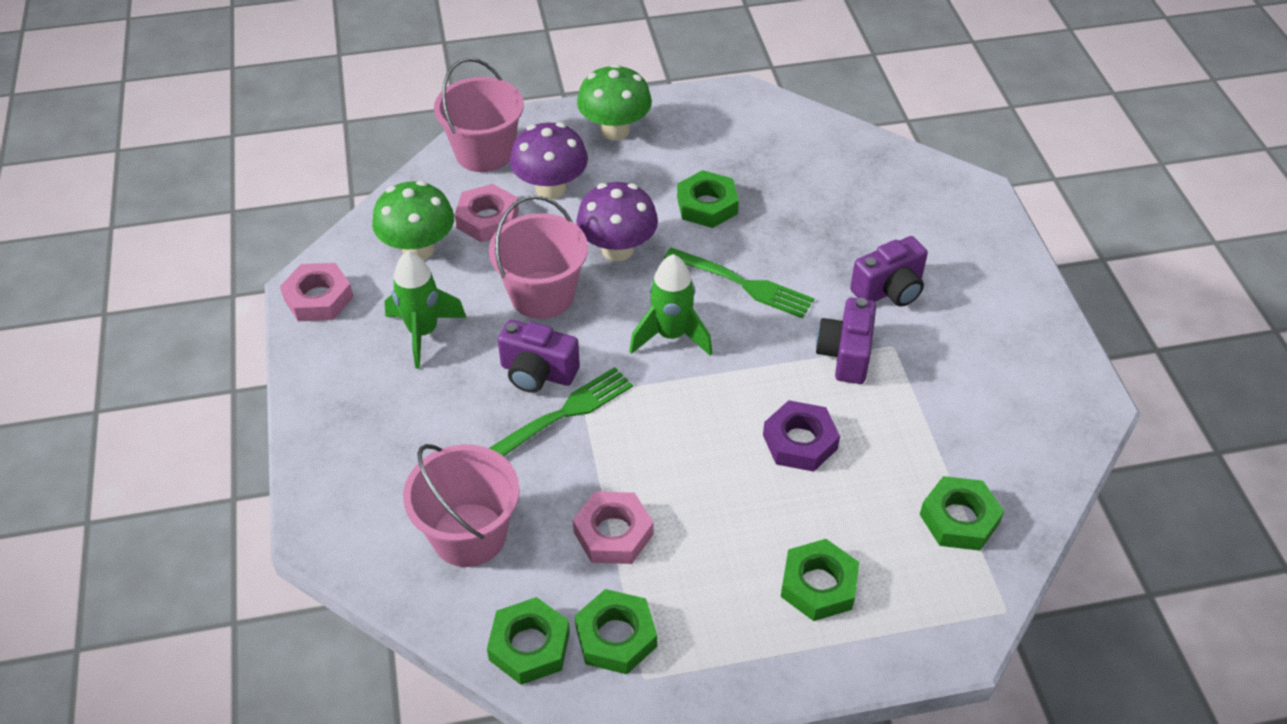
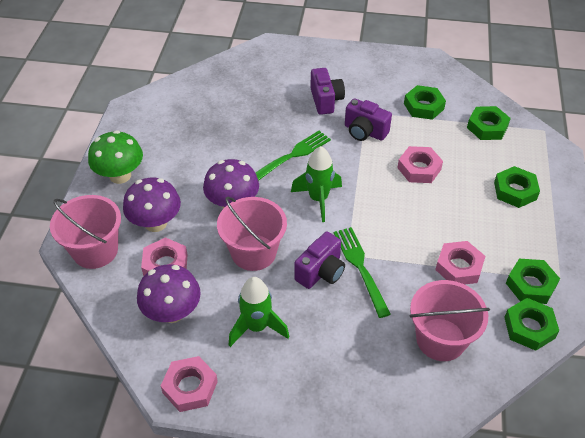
camera: 70 degrees left, 0 degrees up
green mushroom [372,181,454,260] -> purple mushroom [137,264,201,323]
green nut [677,170,739,228] -> green nut moved to [404,85,446,120]
purple nut [763,400,840,472] -> pink nut [397,146,443,183]

